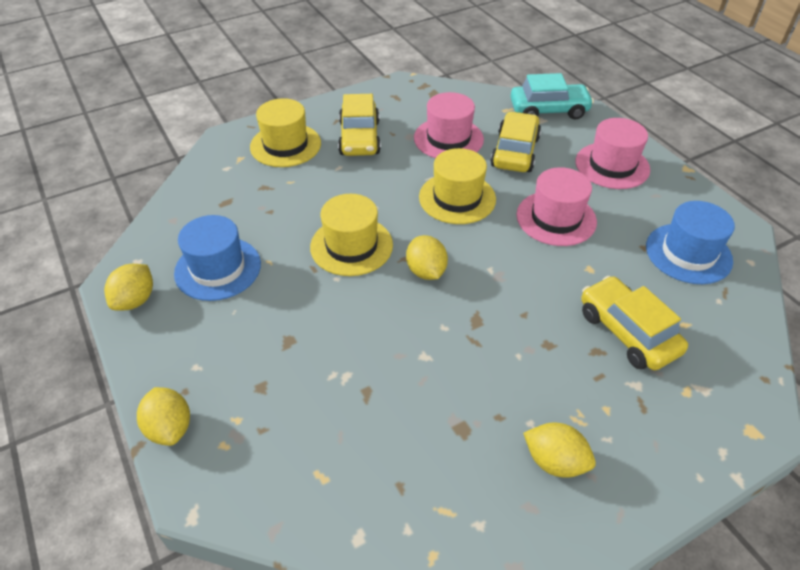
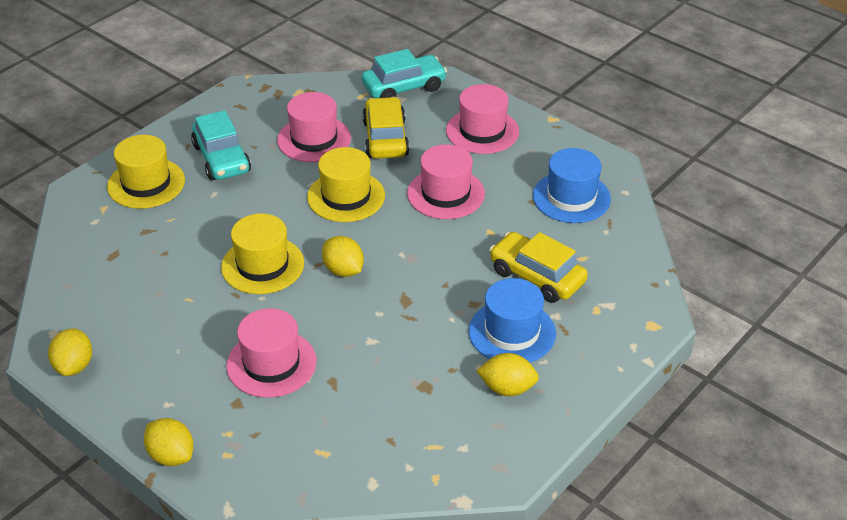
camera: 20 degrees left, 5 degrees down
blue hat [174,215,261,301] -> blue hat moved to [468,278,556,363]
yellow car [338,94,381,156] -> turquoise car [191,110,251,180]
none -> pink hat [226,308,316,398]

